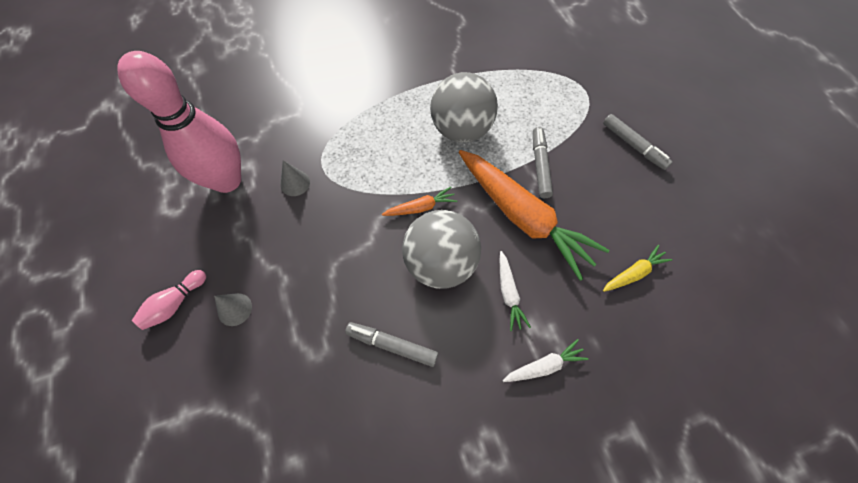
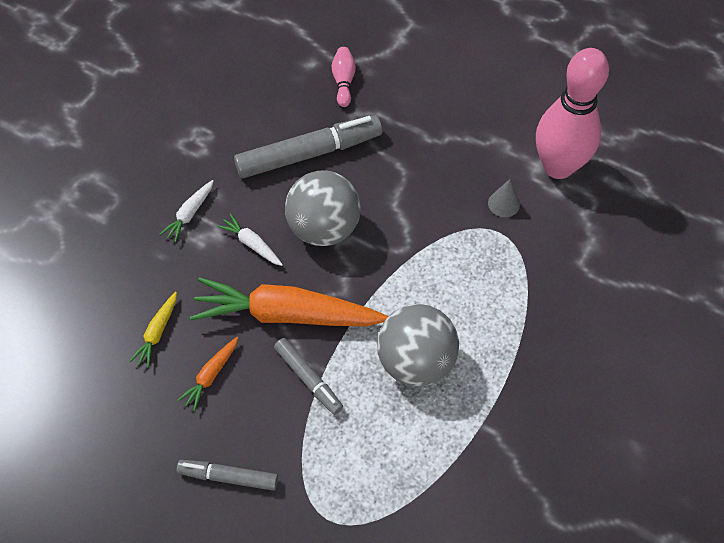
camera: 140 degrees right, 5 degrees down
pink bowling pin [132,270,206,330] -> pink bowling pin moved to [332,47,356,107]
grey cone [214,293,252,326] -> none
grey marker [345,322,438,367] -> grey marker [234,115,382,178], size x1.79
orange carrot [382,187,457,216] -> orange carrot moved to [177,337,238,411]

